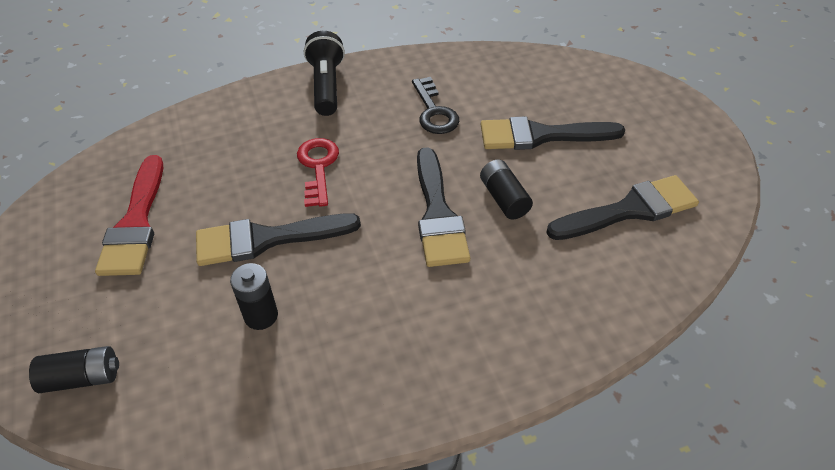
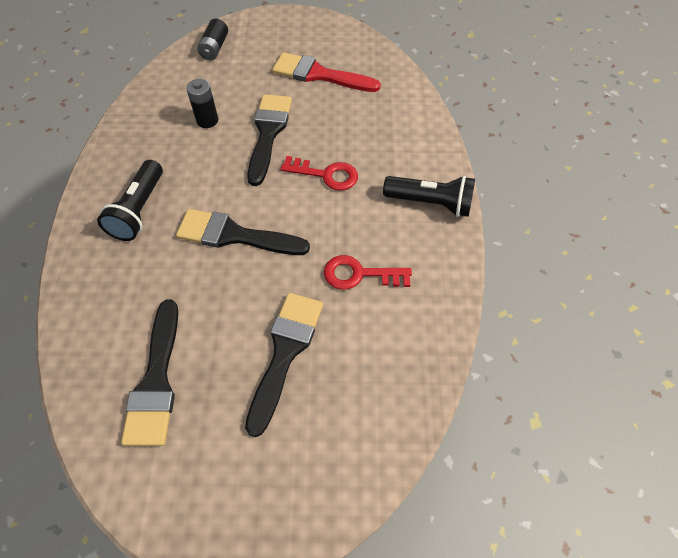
camera: 110 degrees right, 10 degrees up
black key [412,77,459,134] -> red key [324,255,412,290]
black battery [480,159,533,219] -> none
none -> black flashlight [97,160,163,241]

